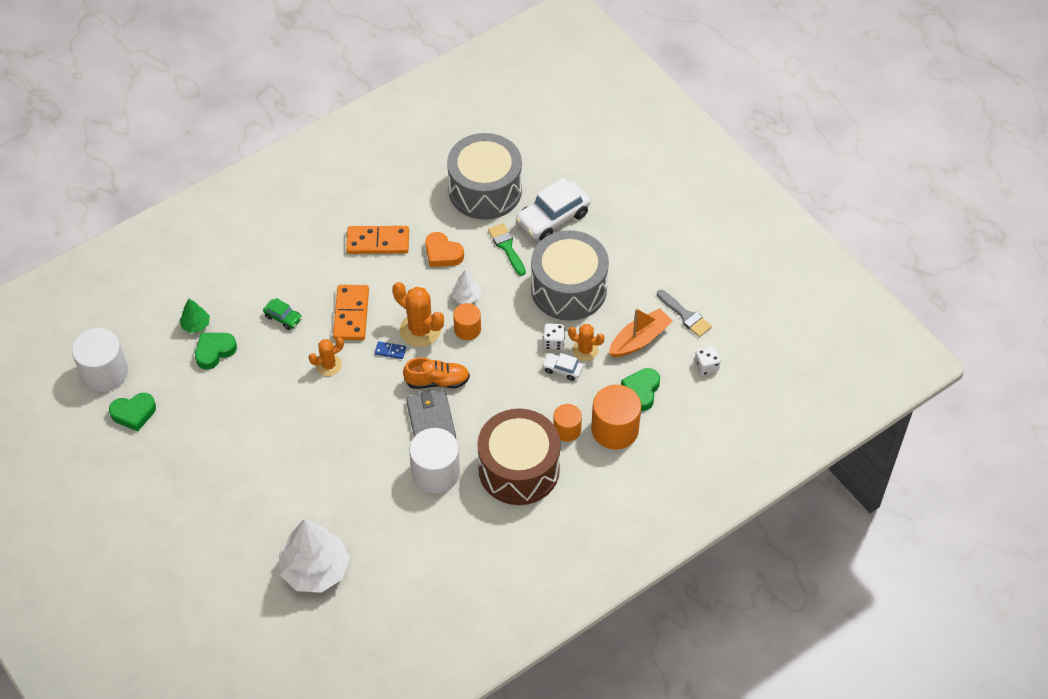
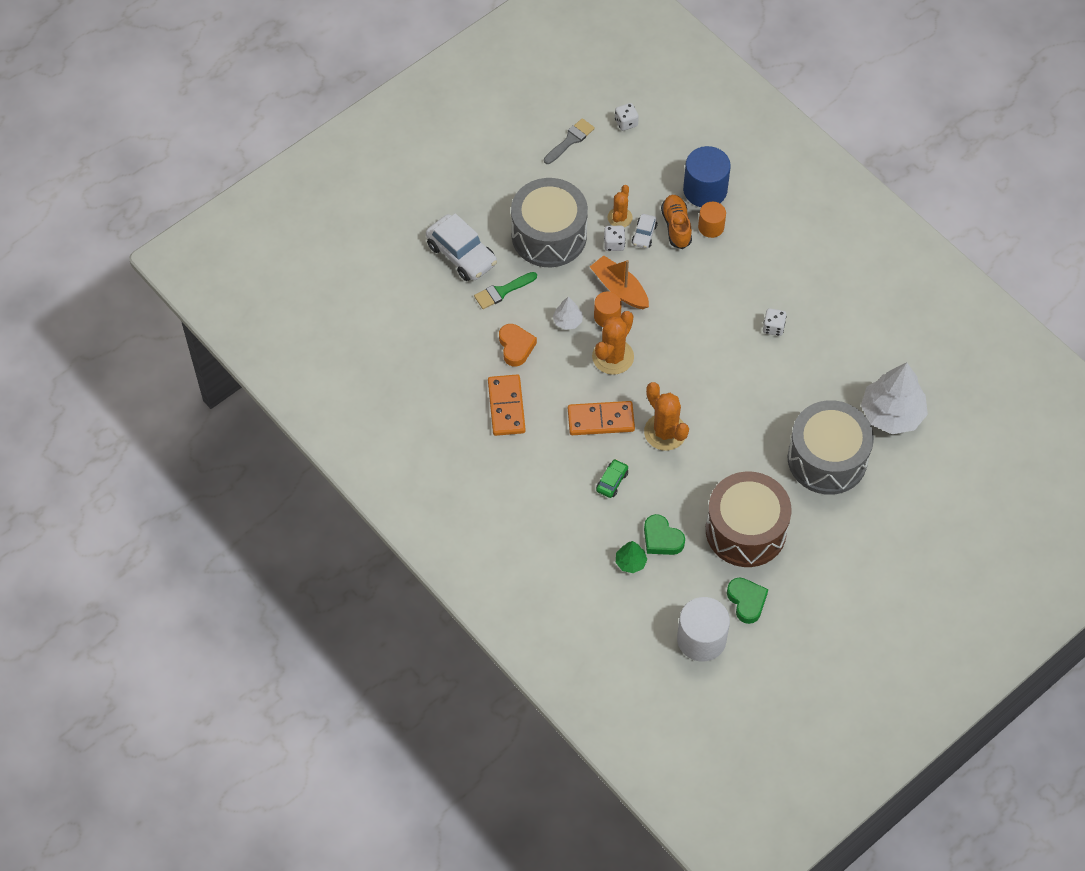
camera: 95 degrees left, 5 degrees up
orange cactus [309,337,344,376] -> orange cactus [644,382,689,451], size x1.61
blue domino [375,341,406,359] -> none
orange shoe [403,357,470,389] -> orange shoe moved to [661,195,692,249]
grey wallet [406,390,456,438] -> none
white cylinder [409,428,460,493] -> white dice [763,308,787,336]
orange heart [425,232,464,267] -> orange heart turned 45 degrees counterclockwise [499,324,537,367]
grey drum [447,133,522,220] -> grey drum moved to [788,400,874,495]
brown drum [477,408,561,505] -> brown drum moved to [706,471,792,567]
orange cylinder [591,385,641,450] -> blue cylinder [683,146,731,207]
orange boat [609,308,673,357] -> orange boat moved to [590,255,649,309]
green heart [621,368,660,411] -> none

